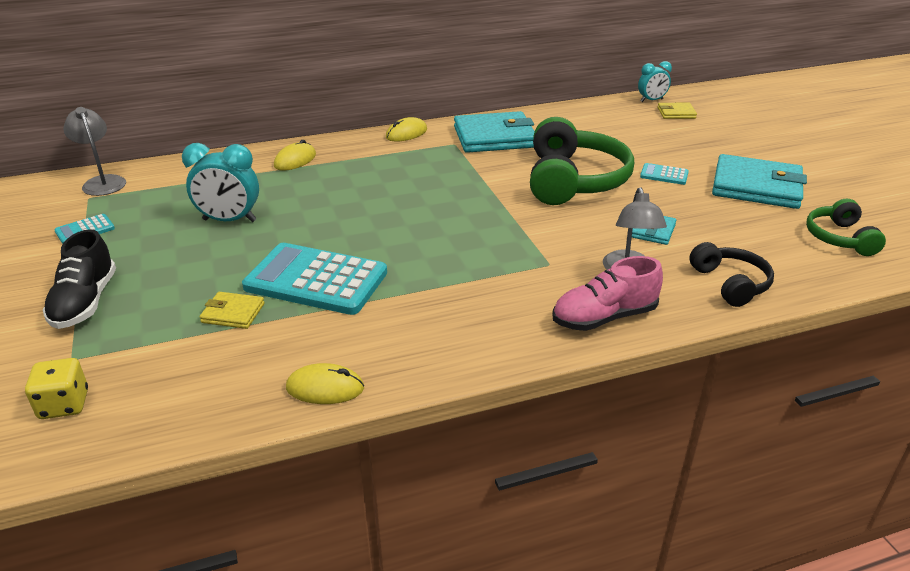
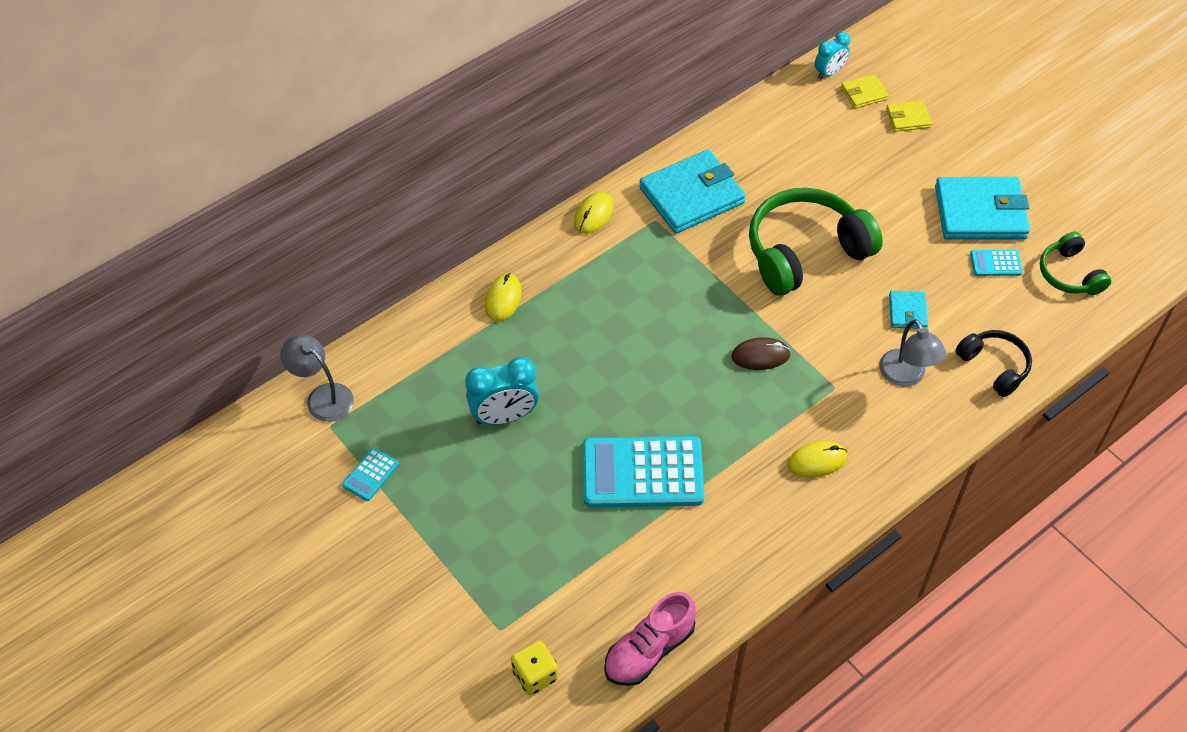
camera: 20 degrees left, 20 degrees up
black shoe [43,229,116,329] -> none
yellow wallet [199,292,265,329] -> yellow wallet moved to [886,100,932,132]
yellow mouse [286,363,364,404] -> yellow mouse moved to [787,441,847,478]
green headphones [530,117,634,205] -> green headphones turned 105 degrees counterclockwise [749,188,883,296]
pink shoe [553,256,663,331] -> pink shoe moved to [604,592,696,686]
turquoise calculator [640,163,689,185] -> turquoise calculator moved to [970,250,1022,276]
none -> brown mouse [731,337,791,370]

